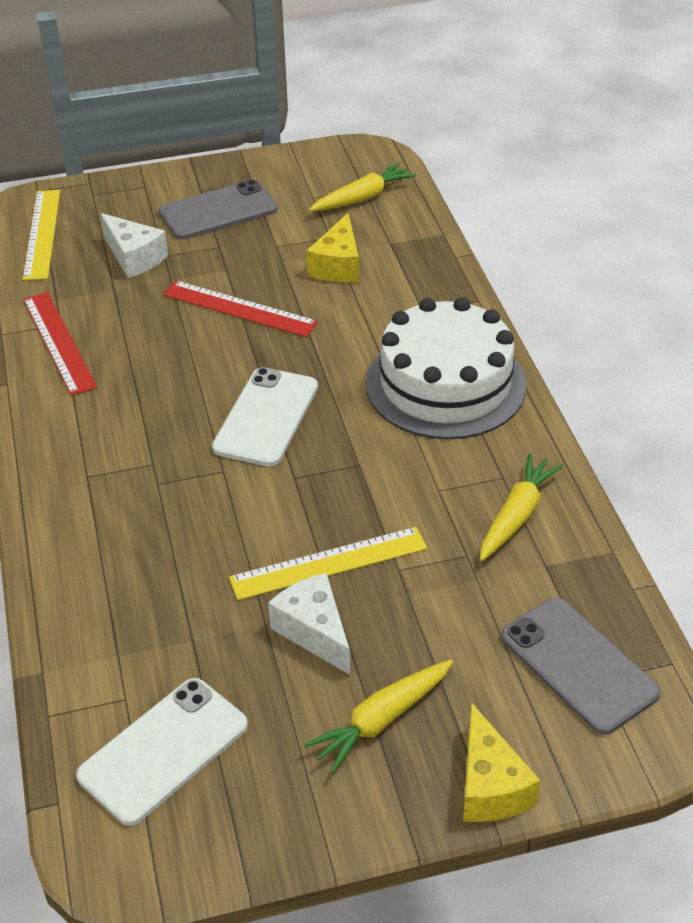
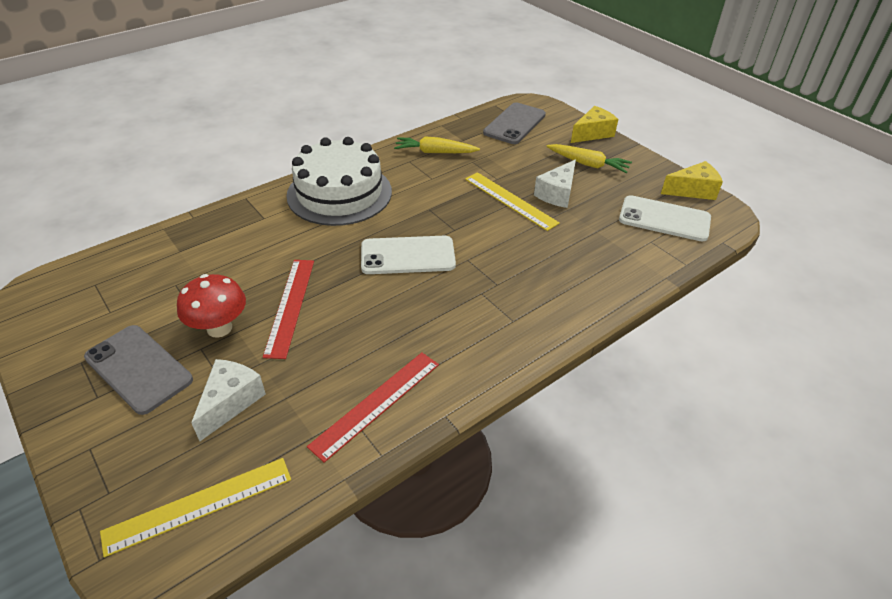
camera: 115 degrees left, 0 degrees up
yellow cheese [307,213,359,282] -> yellow cheese moved to [661,161,723,200]
yellow carrot [309,163,416,211] -> none
none -> red mushroom [177,274,246,338]

